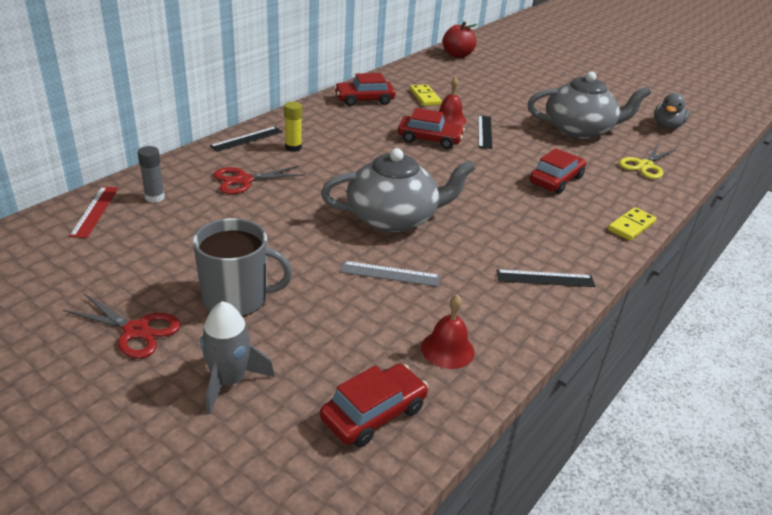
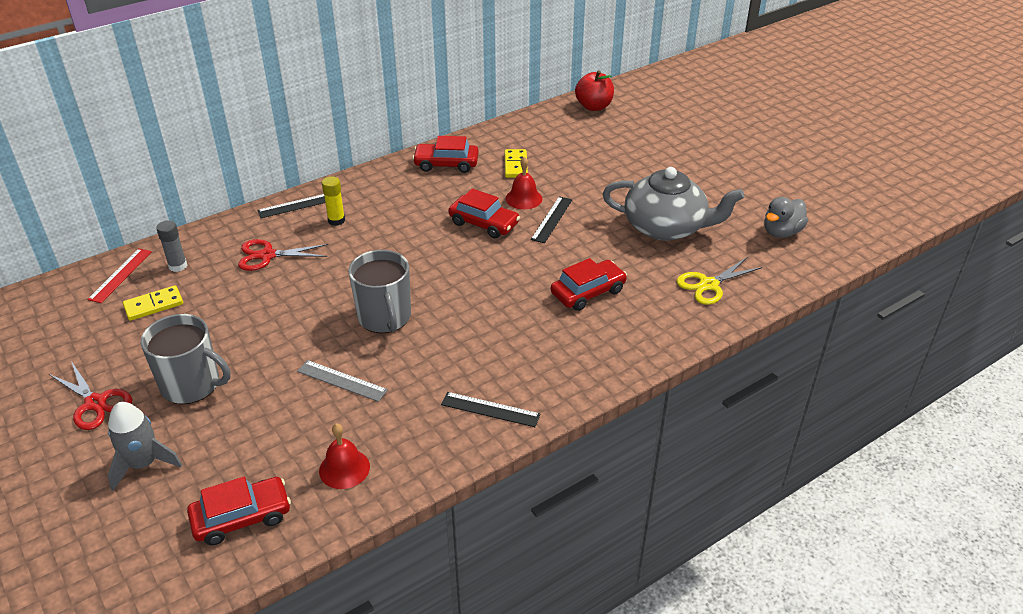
camera: 20 degrees right, 5 degrees up
grey teapot [321,148,475,232] -> grey mug [348,250,411,333]
yellow domino [608,207,657,241] -> yellow domino moved to [123,285,183,321]

